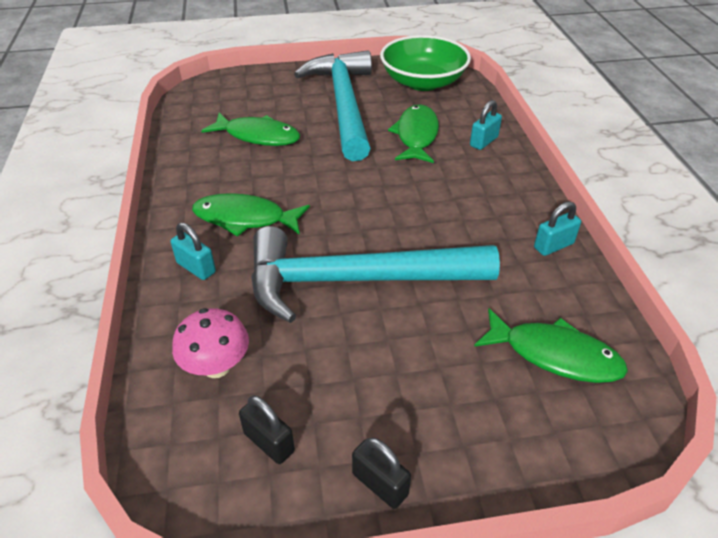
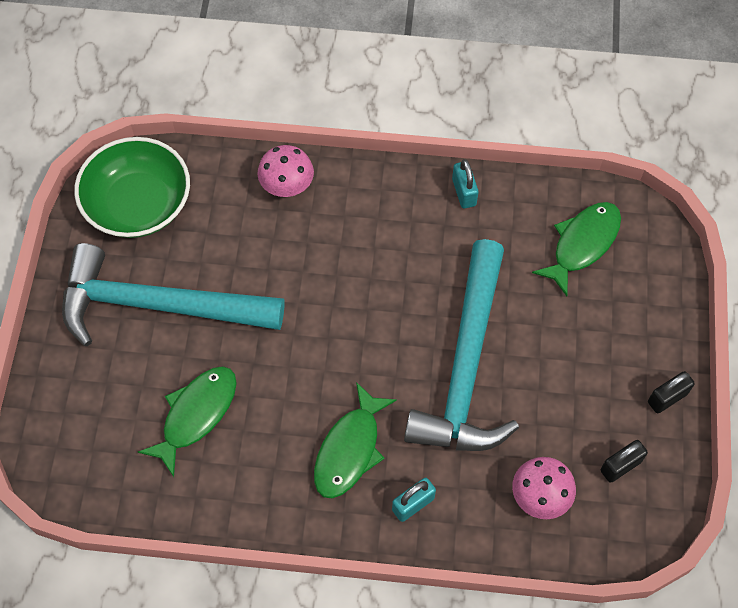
camera: 75 degrees left, 20 degrees up
green fish [388,104,439,163] -> none
turquoise padlock [470,100,502,150] -> pink mushroom [258,145,314,197]

